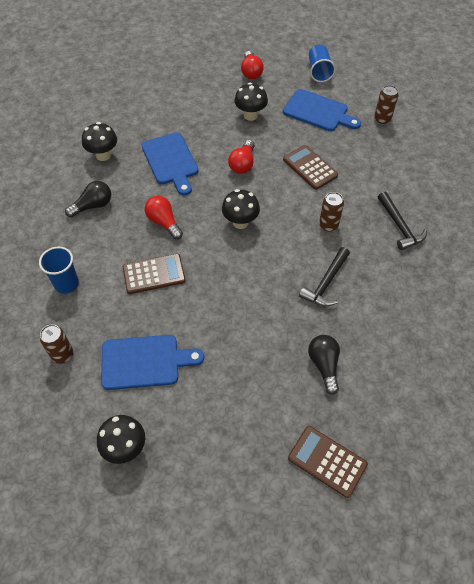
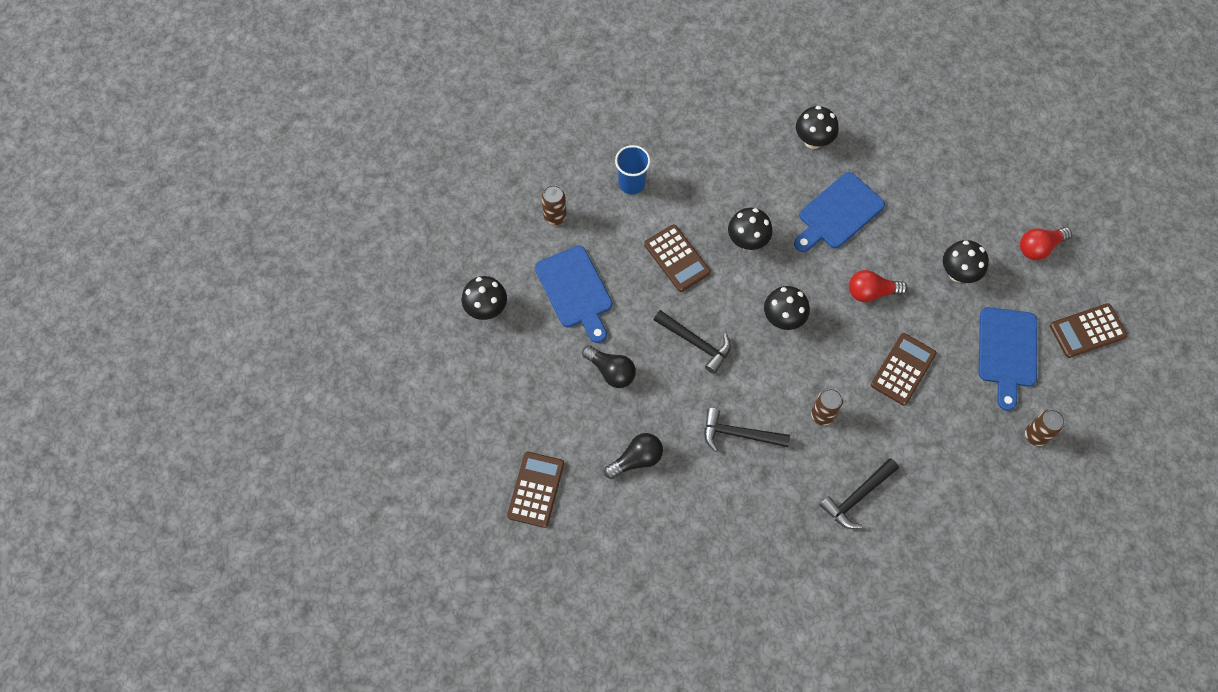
camera: 70 degrees right, 10 degrees up
black light bulb [65,181,111,217] -> black light bulb moved to [582,345,636,388]
red light bulb [145,196,183,239] -> black mushroom [728,208,773,250]
blue cup [309,45,336,82] -> brown calculator [1050,303,1127,358]
none -> black hammer [654,310,731,374]

